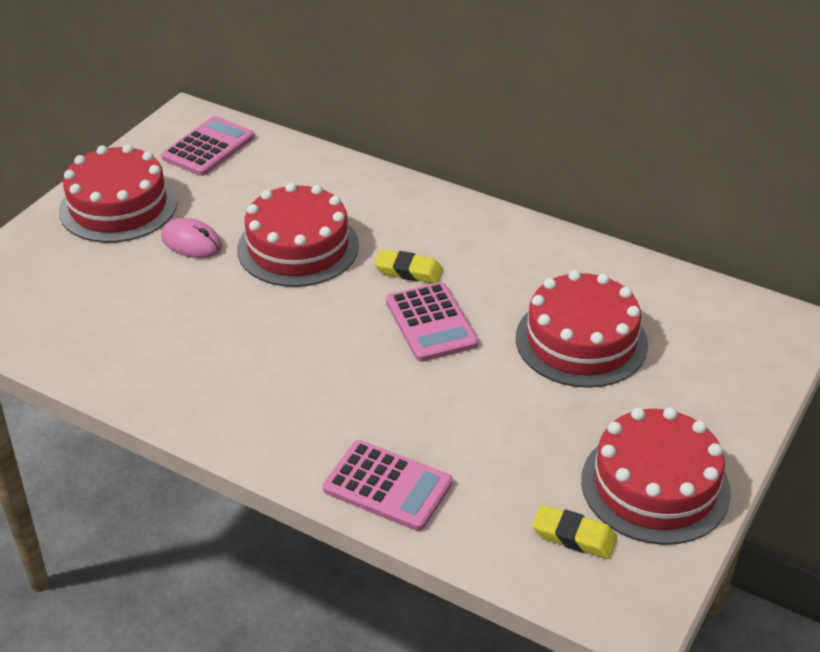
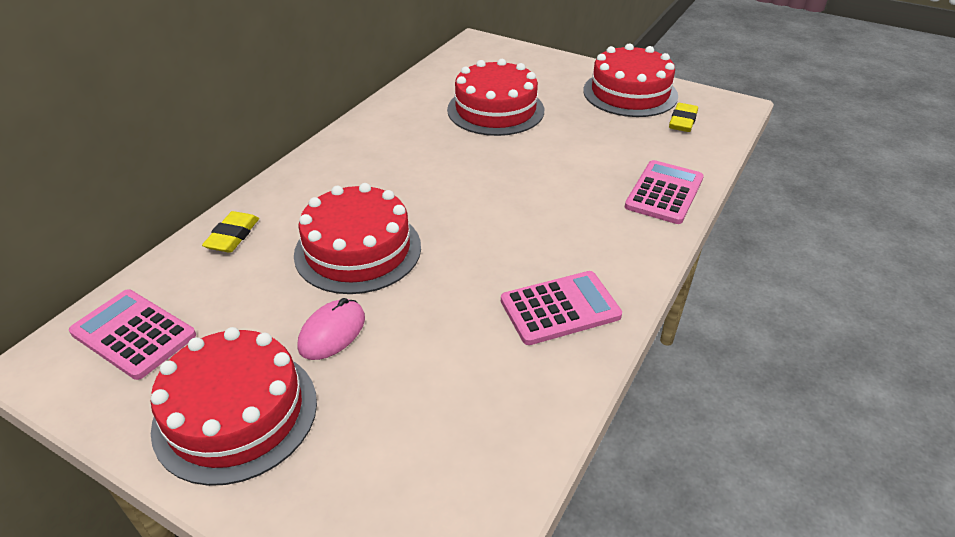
camera: 90 degrees left, 0 degrees up
yellow eraser [374,249,443,283] -> yellow eraser moved to [202,211,259,253]
pink calculator [386,282,478,362] -> pink calculator moved to [501,271,622,345]

